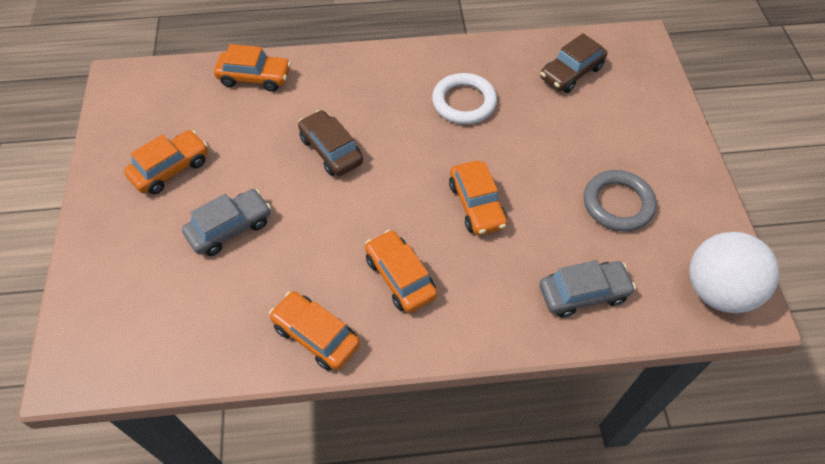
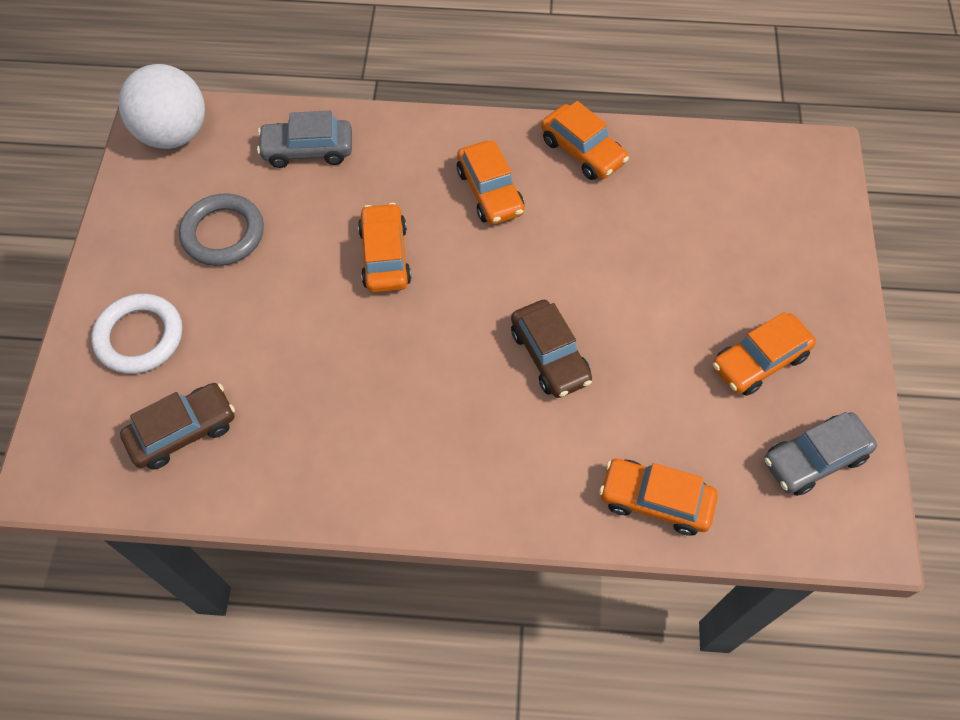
camera: 170 degrees left, 5 degrees up
grey car [182,189,271,256] -> grey car moved to [764,412,877,496]
white ring [432,73,497,124] -> white ring moved to [91,293,182,374]

